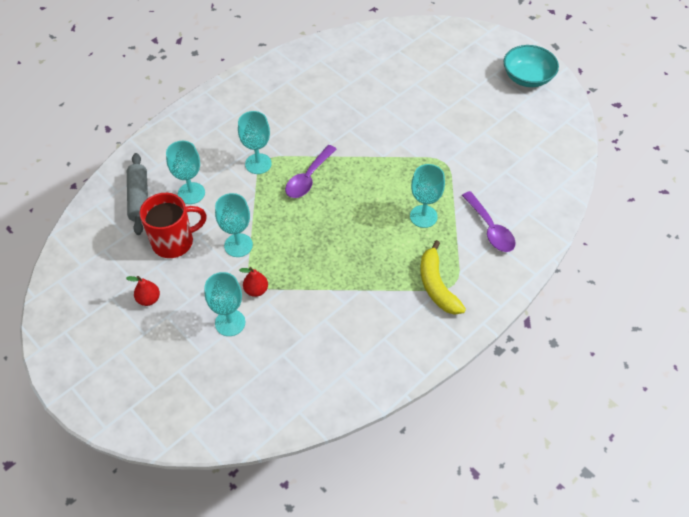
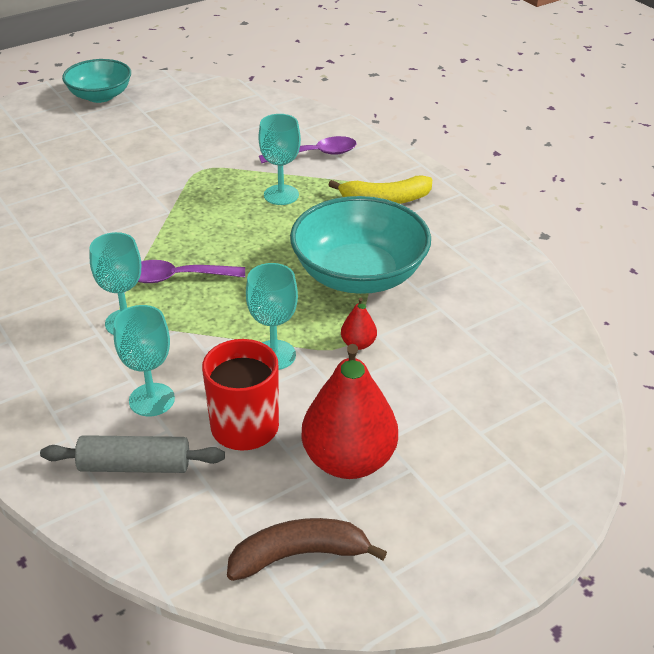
camera: 80 degrees left, 15 degrees down
red pear [126,276,160,306] -> red pear [301,344,398,479], size x2.31
turquoise goblet [205,272,245,336] -> none
purple spoon [285,145,336,198] -> purple spoon turned 135 degrees clockwise [138,260,245,283]
none -> brown banana [227,518,387,581]
none -> turquoise bowl [290,196,431,294]

